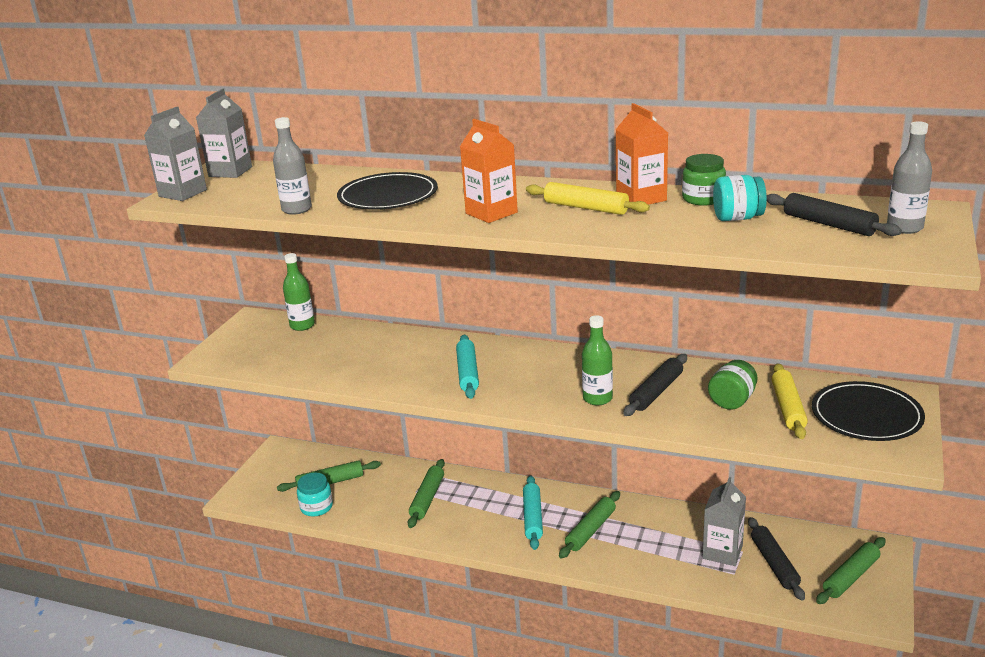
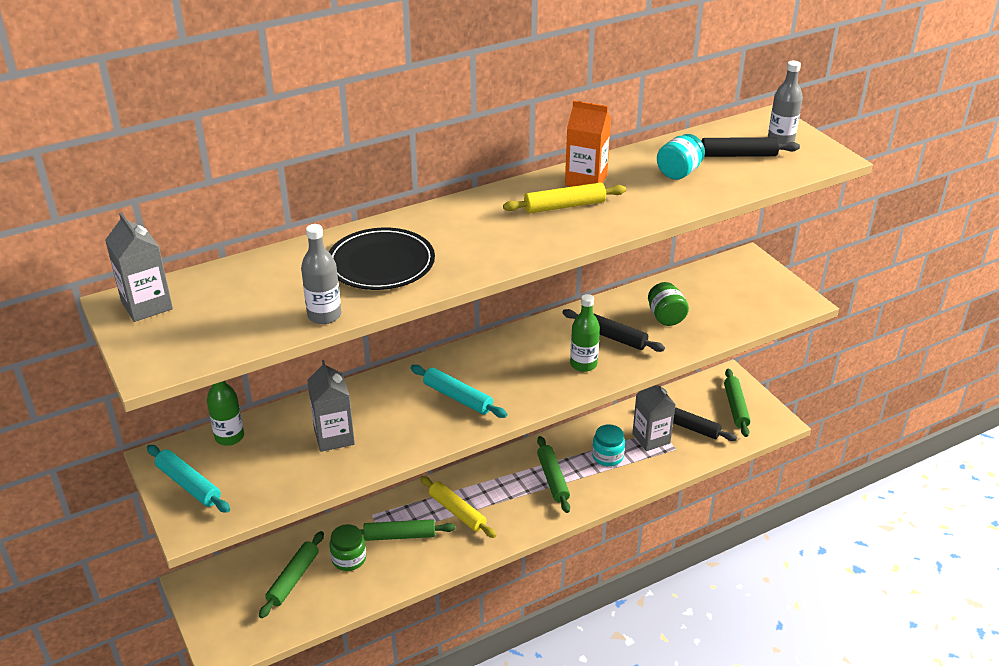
camera: 50 degrees left, 10 degrees up
grey carton [144,106,207,201] -> grey carton moved to [307,360,355,452]
turquoise jar [297,473,333,517] -> turquoise jar moved to [592,424,625,466]
green rolling pin [407,459,445,528] -> green rolling pin turned 60 degrees counterclockwise [360,519,455,541]
orange carton [460,119,518,223] -> none
turquoise rolling pin [523,476,543,550] -> turquoise rolling pin moved to [147,445,230,513]
black rolling pin [623,354,687,416] -> black rolling pin turned 45 degrees counterclockwise [562,309,665,352]
green jar [682,154,726,206] -> green jar moved to [329,524,366,571]
yellow rolling pin [772,363,808,439] -> yellow rolling pin moved to [420,476,496,538]
black plate [812,381,925,441] -> none

